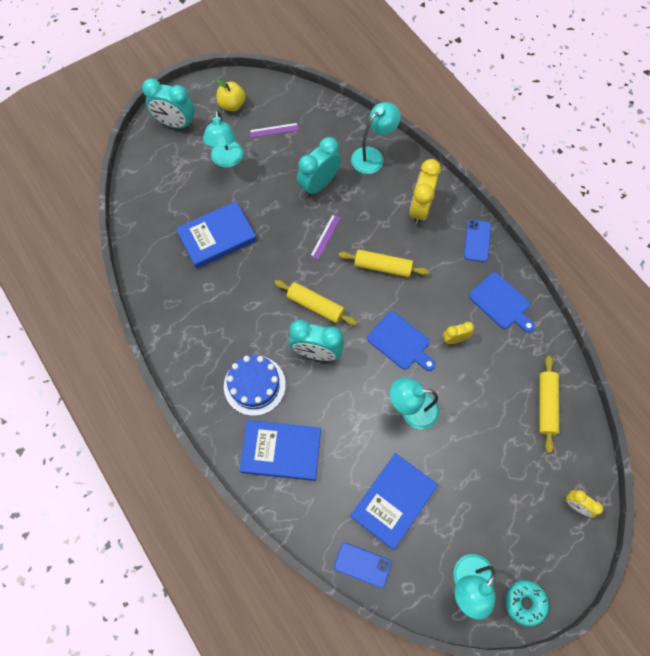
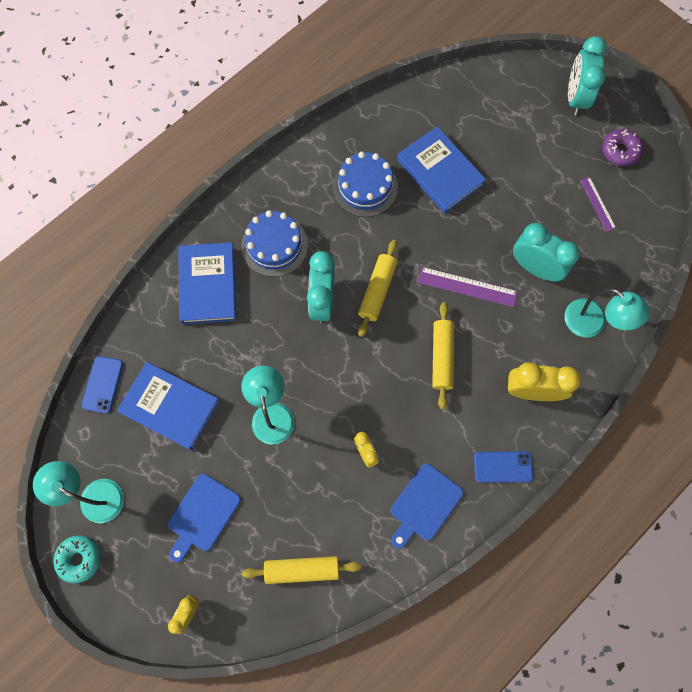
camera: 80 degrees right, 5 degrees up
turquoise lamp [203,110,243,168] -> none
yellow apple [217,78,246,111] -> purple donut [602,129,643,166]
purple ruler [310,214,341,260] -> purple ruler [417,267,518,307], size x1.58
blue cutting board [367,311,436,371] -> blue cutting board moved to [168,474,241,562]
none -> blue cake [333,152,398,217]

